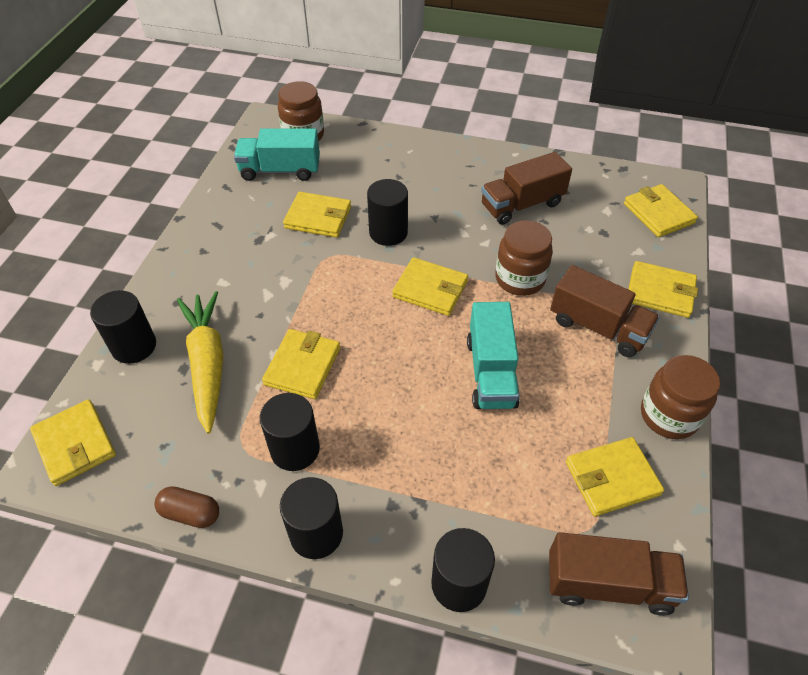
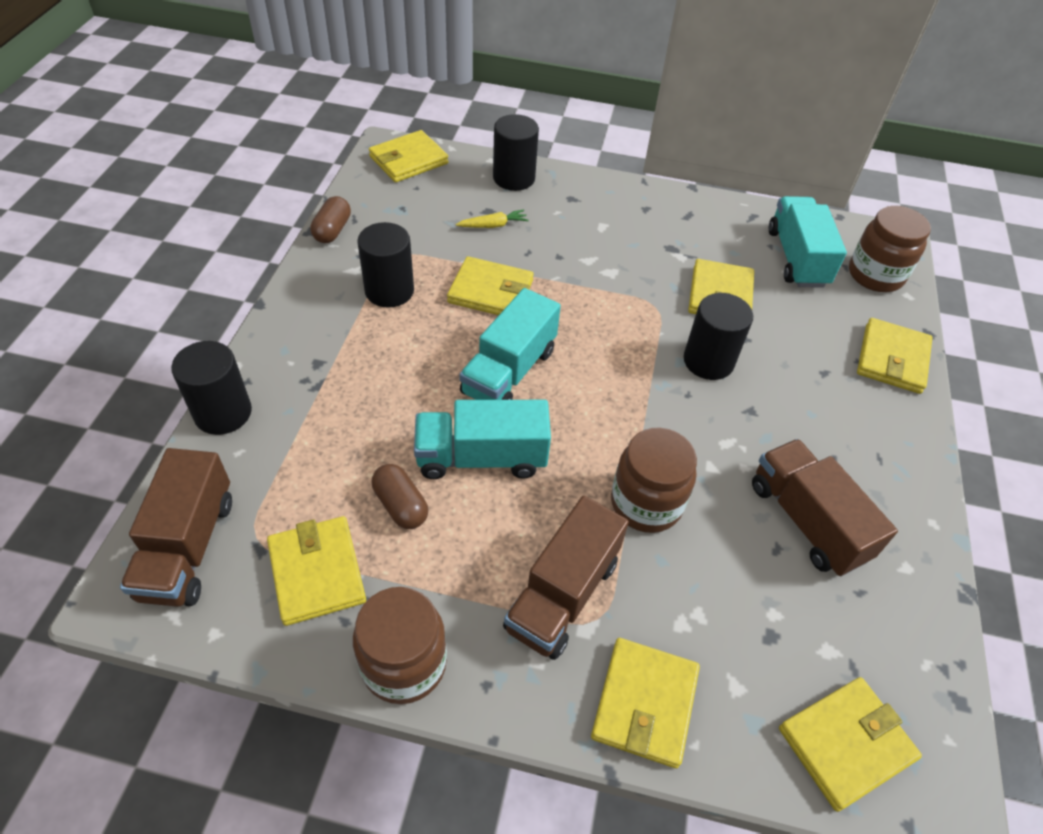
camera: 85 degrees right, 0 degrees up
yellow carrot [177,291,223,434] -> yellow carrot [456,209,529,228], size x0.43
black cylinder [280,477,343,559] -> none
yellow wallet [392,257,468,316] -> yellow wallet moved to [857,318,933,394]
none -> brown capsule [372,464,428,529]
none -> turquoise truck [459,288,561,400]

